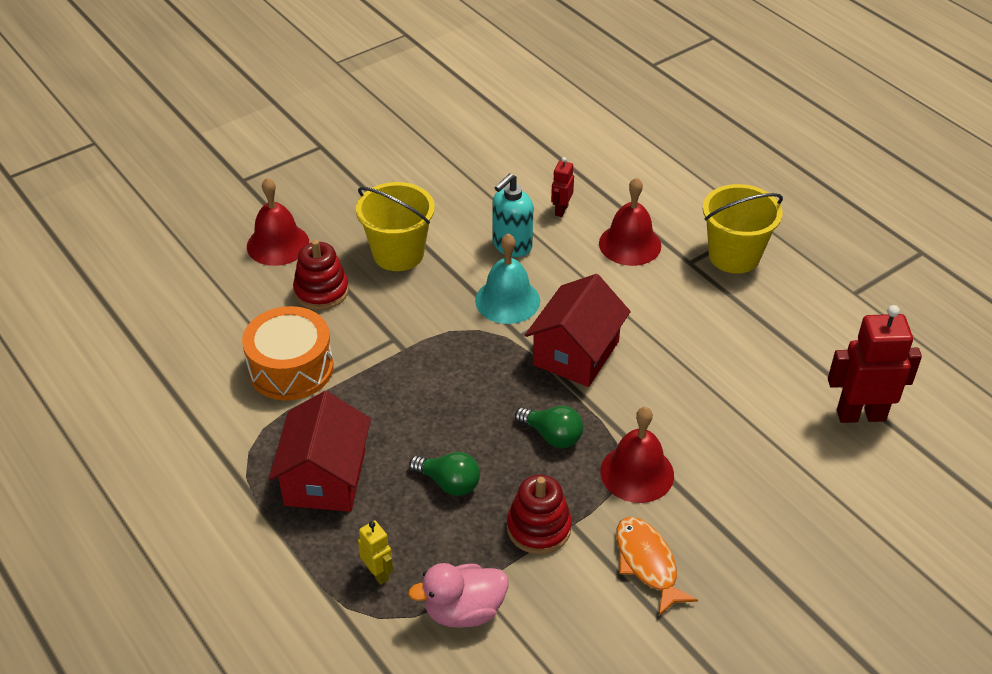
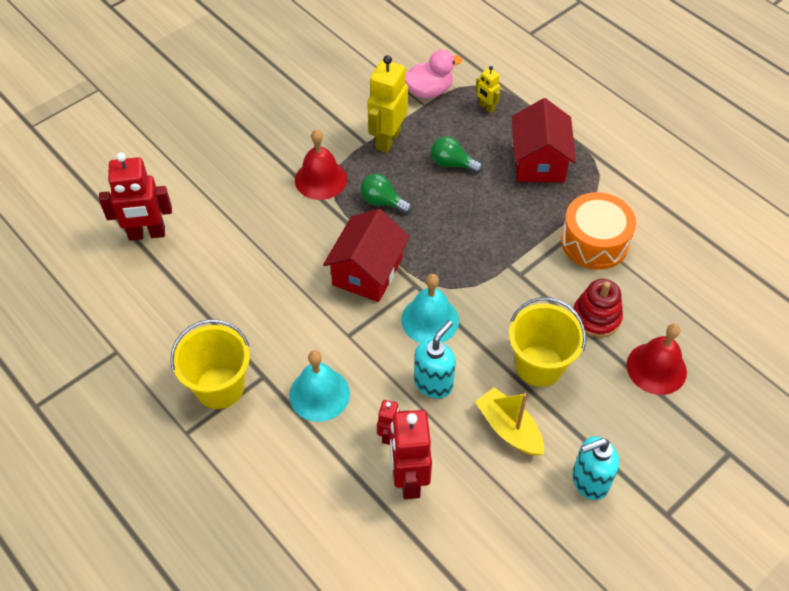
camera: 175 degrees right, 10 degrees up
red stacking toy [507,475,572,554] -> yellow robot [367,55,408,153]
red bell [599,177,661,266] -> turquoise bell [289,350,350,422]
orange fish [616,517,698,616] -> none
none -> red robot [390,410,432,499]
none -> yellow boat [475,387,544,456]
none -> turquoise soap dispenser [572,436,619,500]

